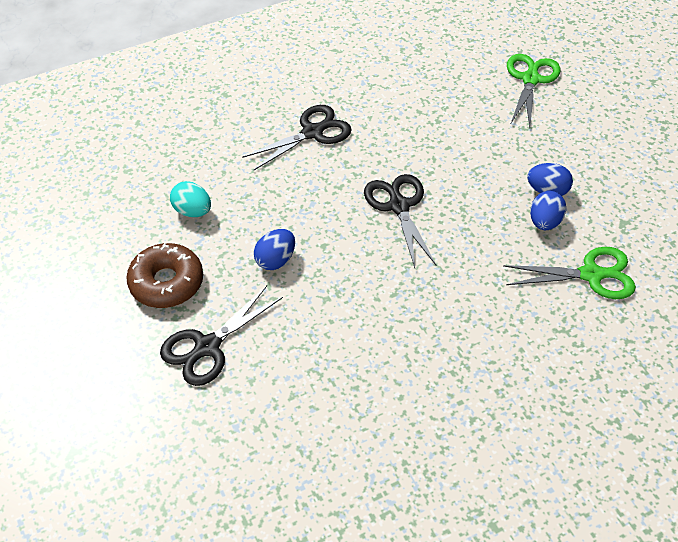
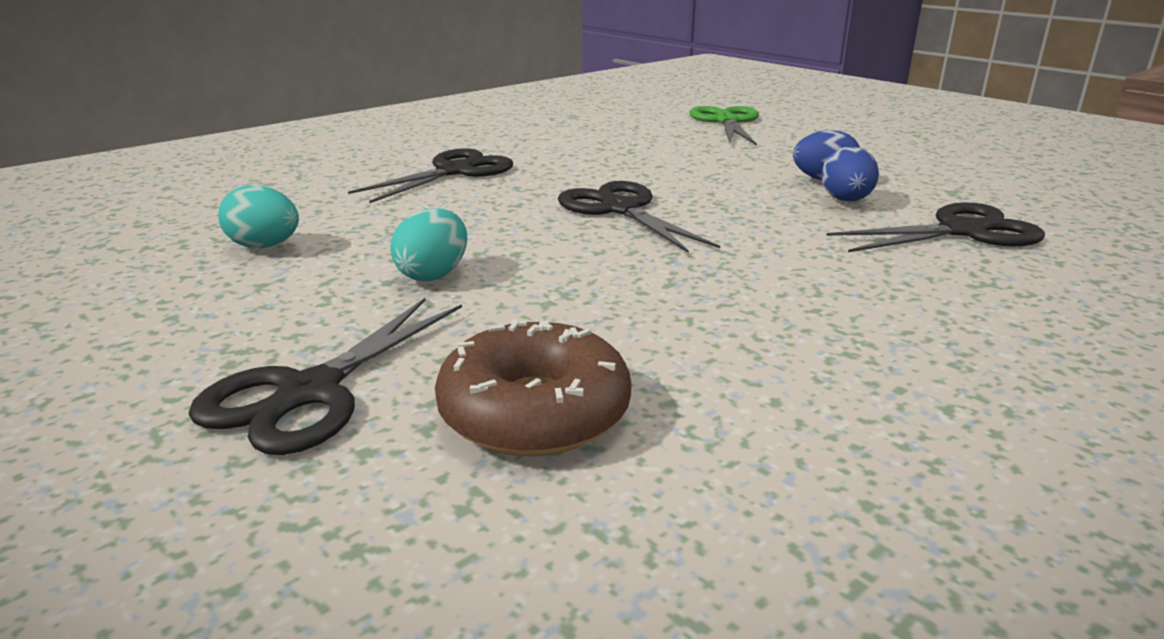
camera: 15 degrees left, 25 degrees down
brown donut [126,243,203,308] -> brown donut moved to [435,319,632,456]
blue egg [254,229,295,270] -> turquoise egg [390,208,467,281]
green scissors [503,247,636,299] -> black scissors [826,202,1045,252]

